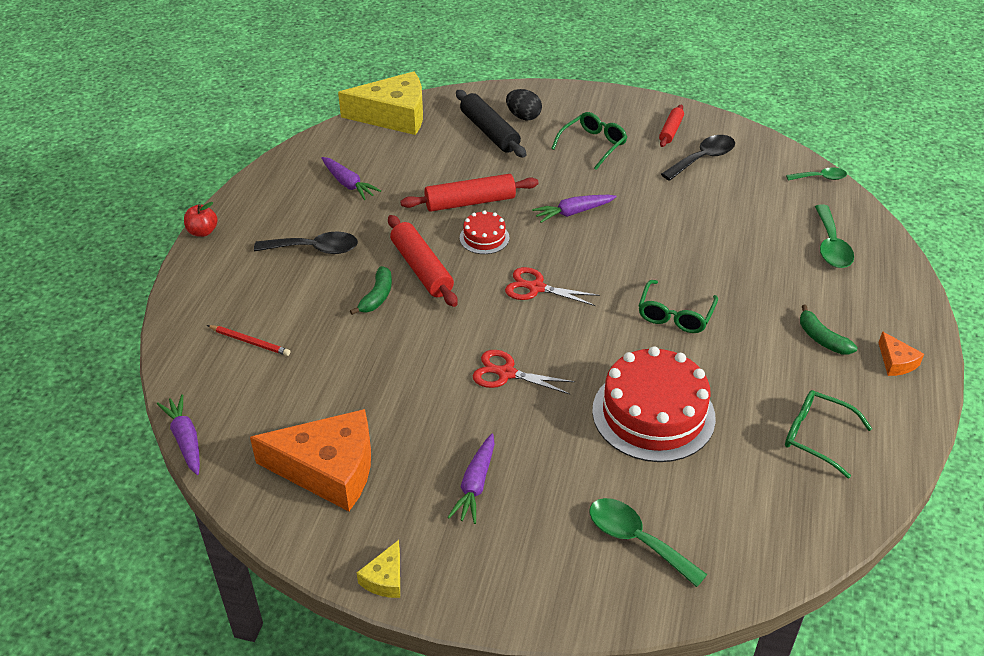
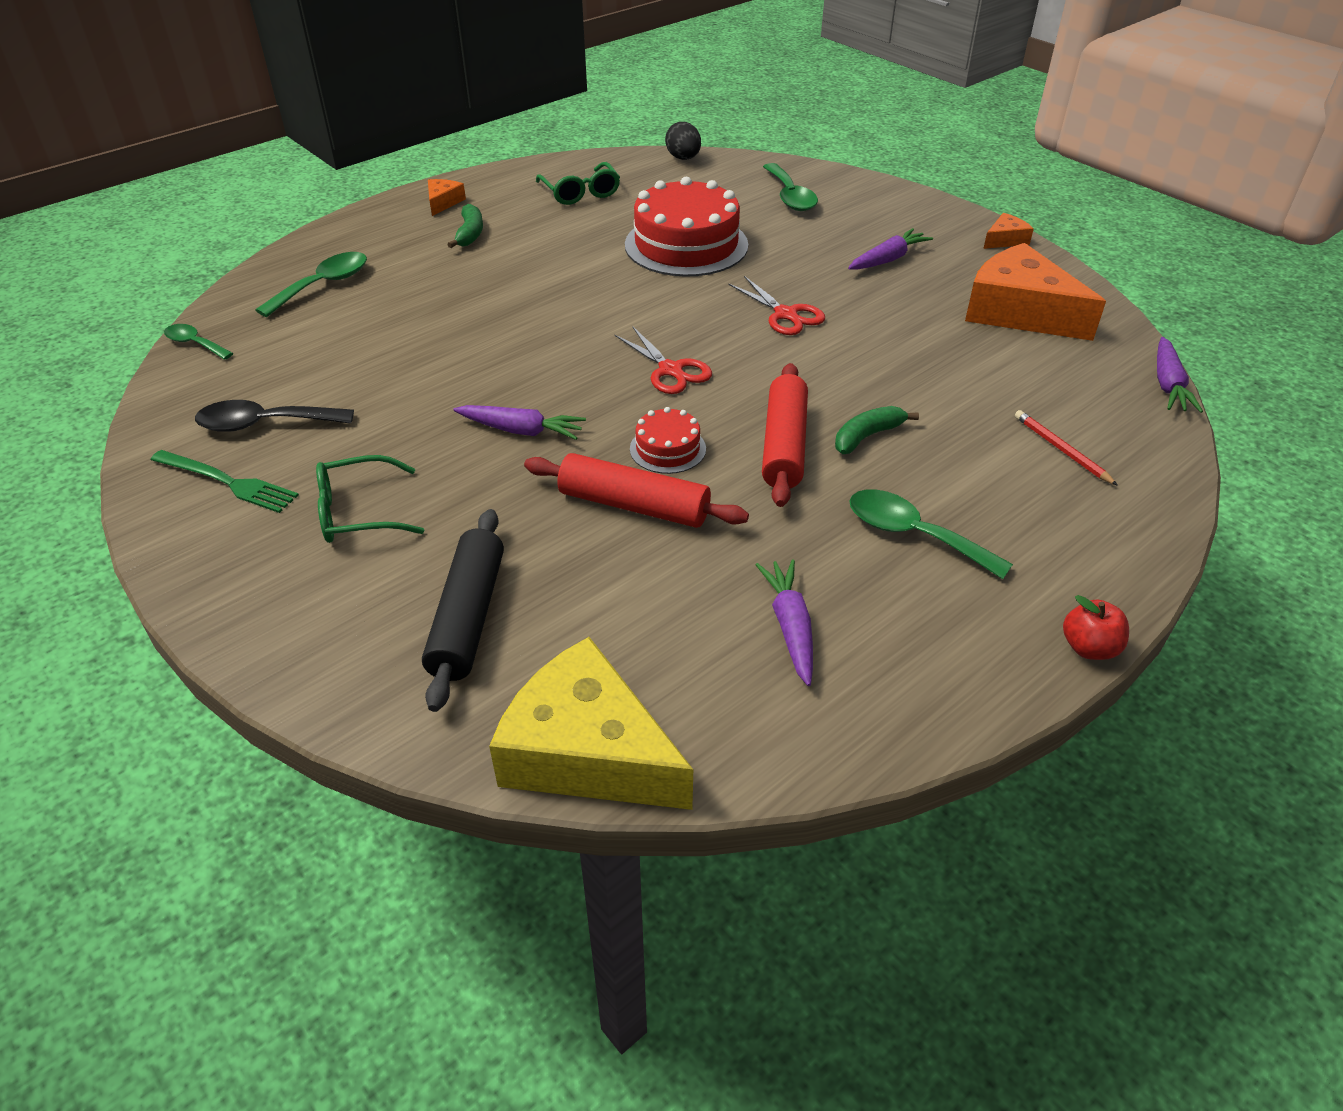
camera: 145 degrees left, 0 degrees up
black spoon [254,232,358,254] -> green spoon [849,490,1013,579]
yellow cheese [357,540,400,598] -> orange cheese [983,213,1034,249]
black egg [506,89,542,120] -> black egg moved to [665,122,701,160]
green glasses [638,280,718,333] -> none
red rolling pin [659,104,684,147] -> green fork [151,450,299,513]

